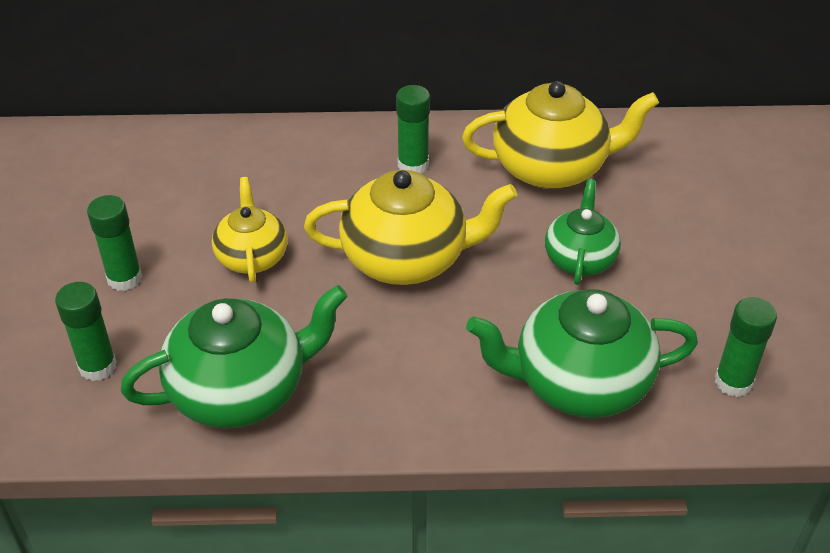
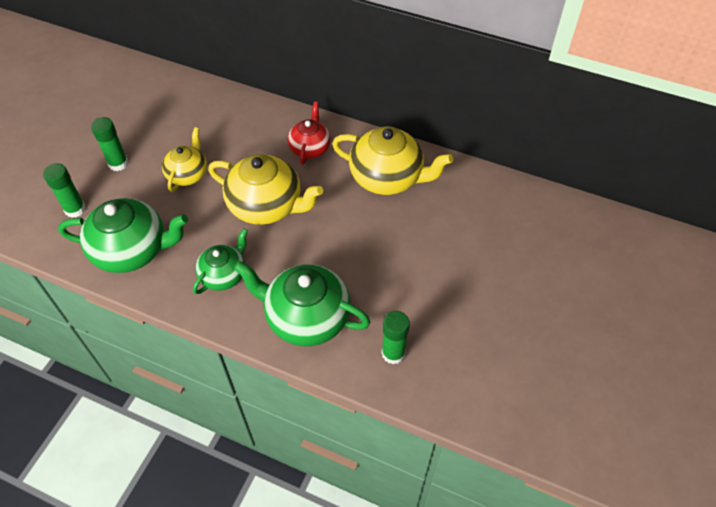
camera: 25 degrees right, 10 degrees up
green glue stick [396,85,430,174] -> red teapot [288,102,331,164]
green teapot [545,179,621,285] -> green teapot moved to [193,228,248,294]

